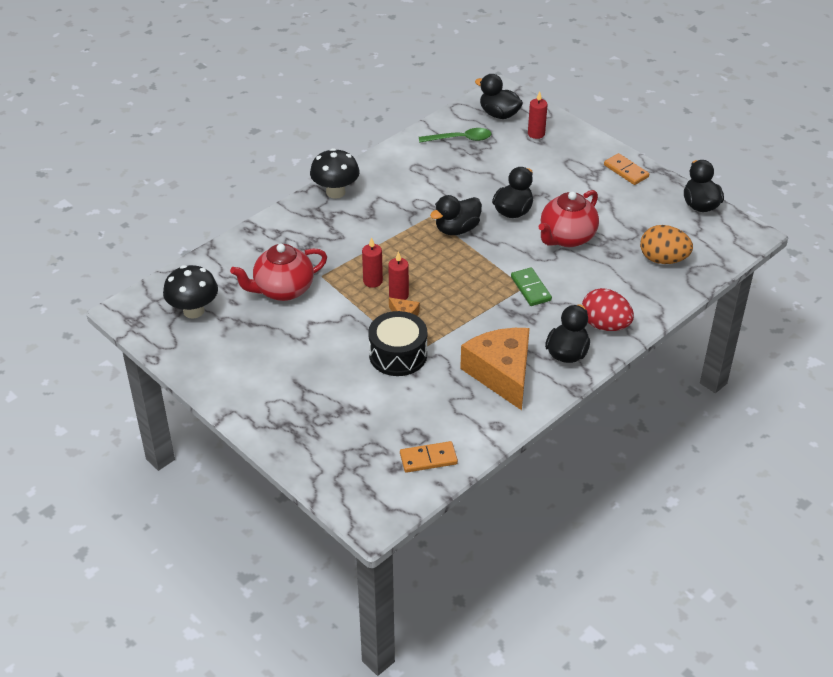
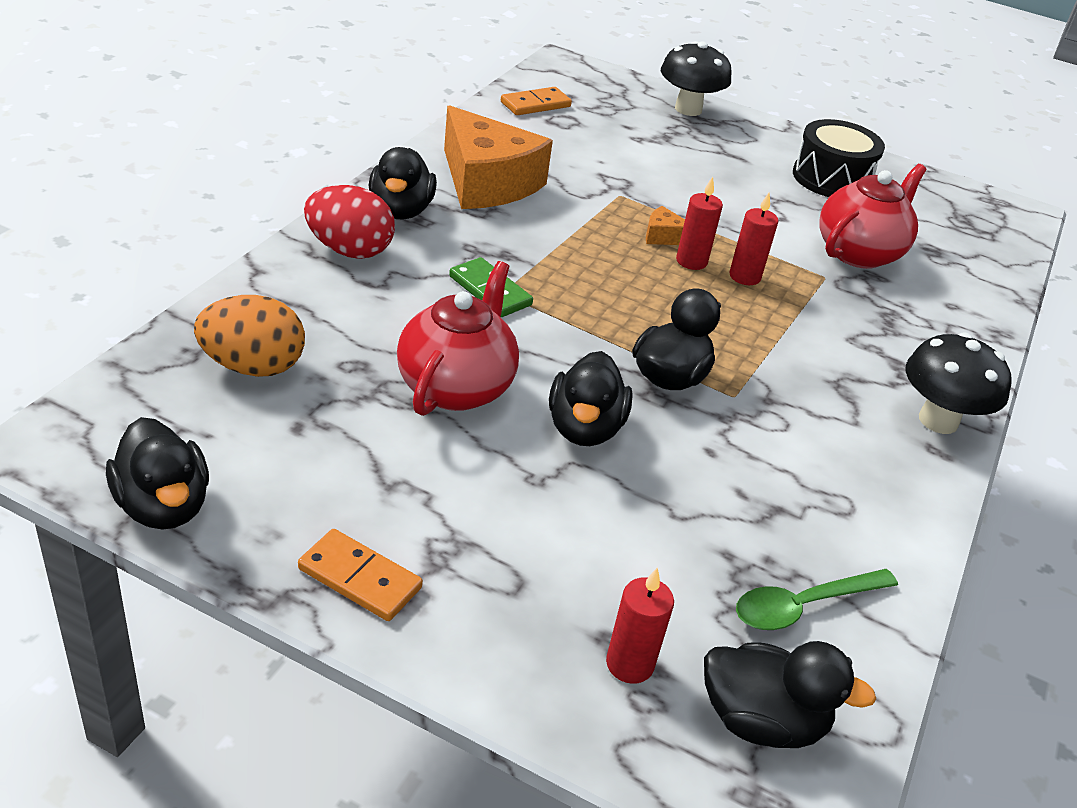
camera: 155 degrees right, 5 degrees down
black mushroom [163,265,218,319] -> black mushroom moved to [661,41,731,116]
black drum [368,311,427,376] -> black drum moved to [793,119,885,197]

